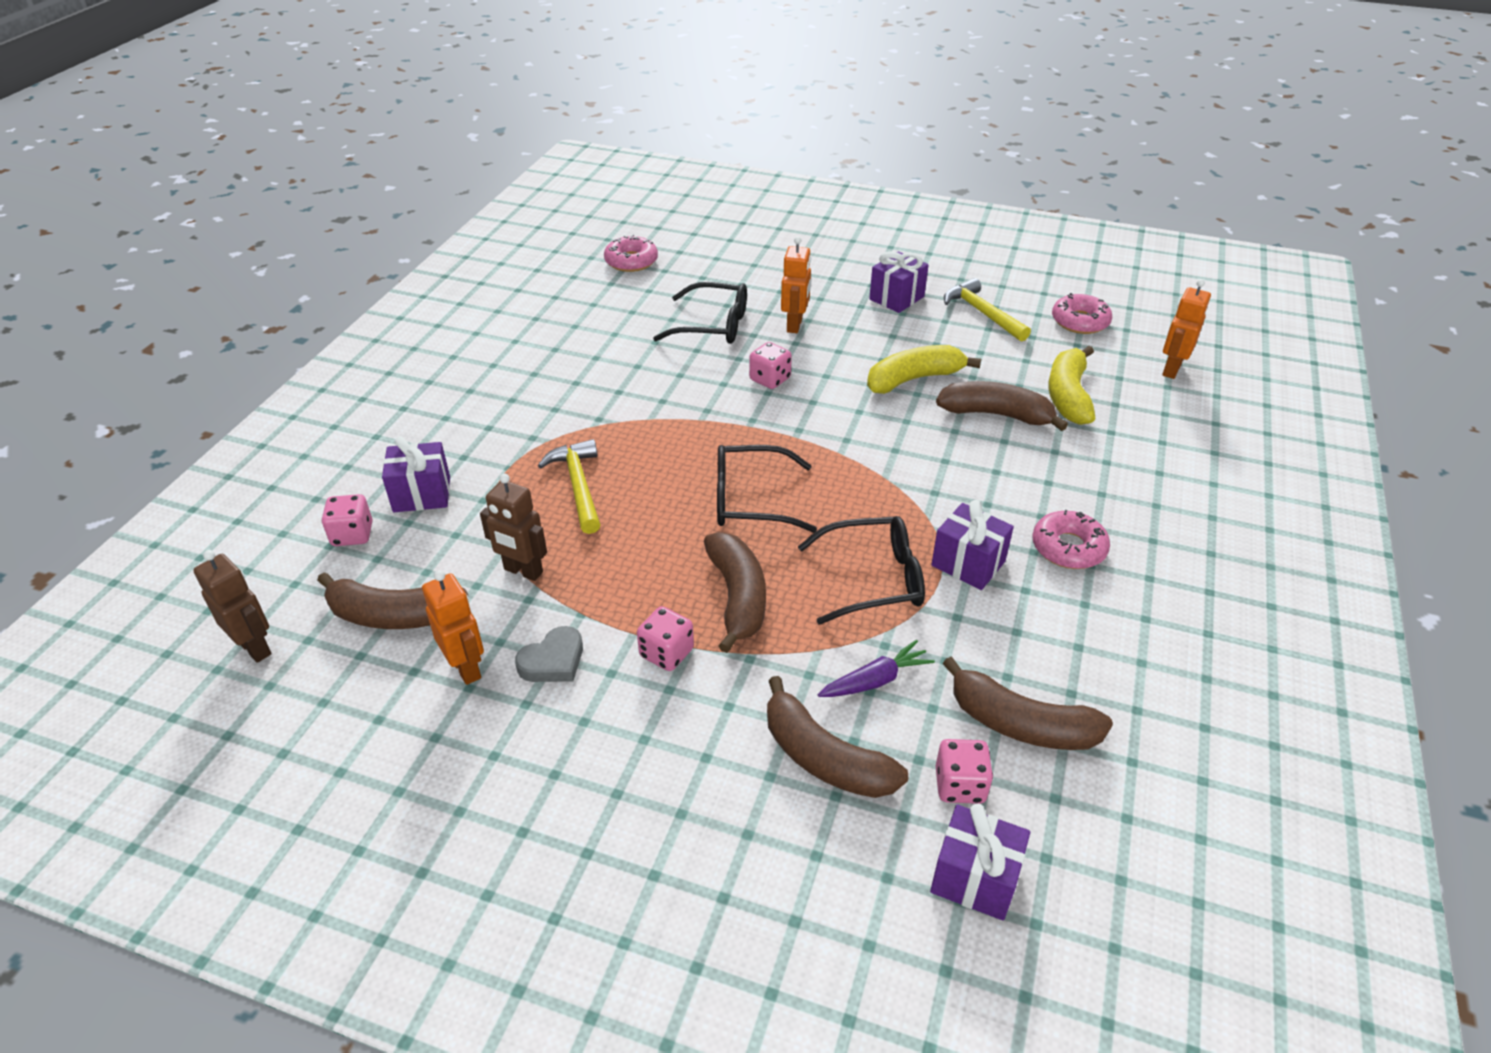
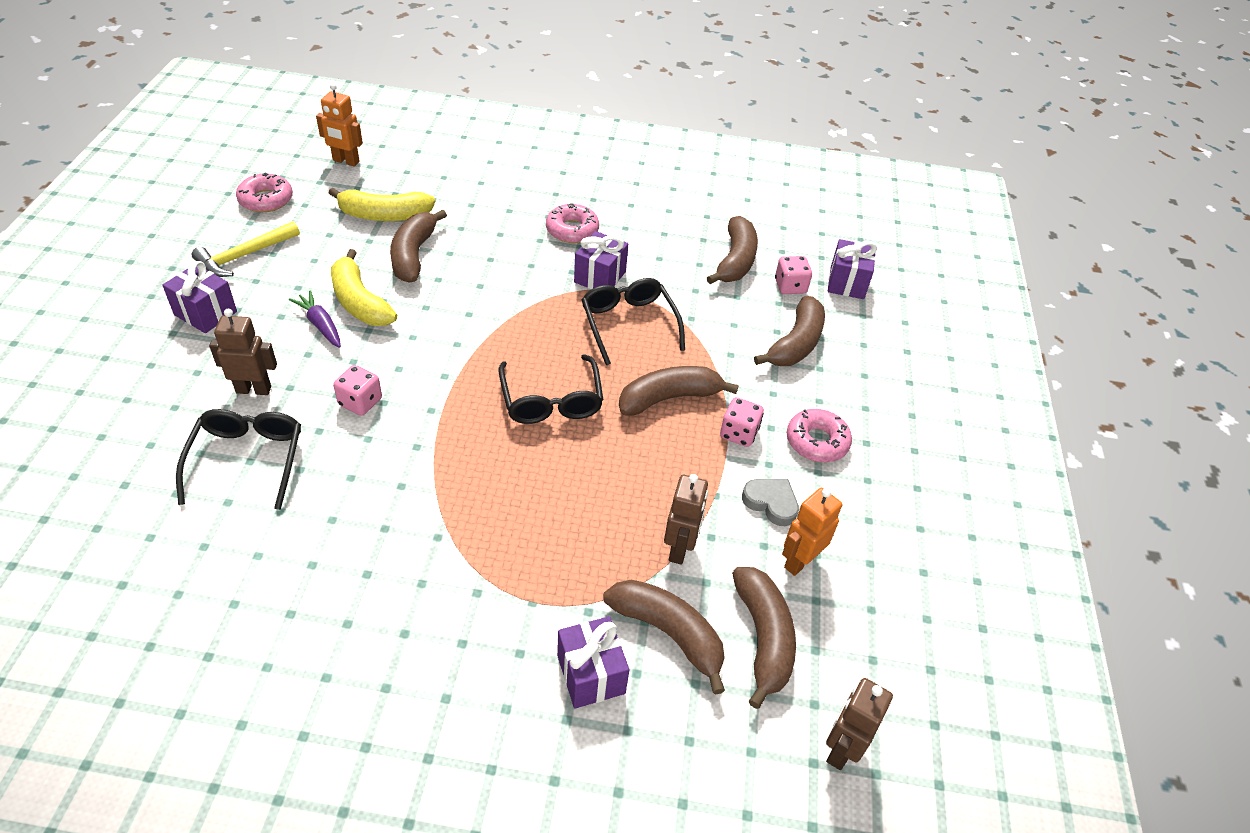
camera: 105 degrees left, 5 degrees up
pink dice [322,494,373,546] -> none
yellow hammer [538,439,601,534] -> none
pink donut [604,235,658,272] -> pink donut moved to [787,409,852,462]
orange robot [781,237,811,333] -> brown robot [209,309,277,395]
purple carrot [818,640,935,697] -> purple carrot moved to [289,291,341,348]
none -> brown banana [604,580,725,694]

